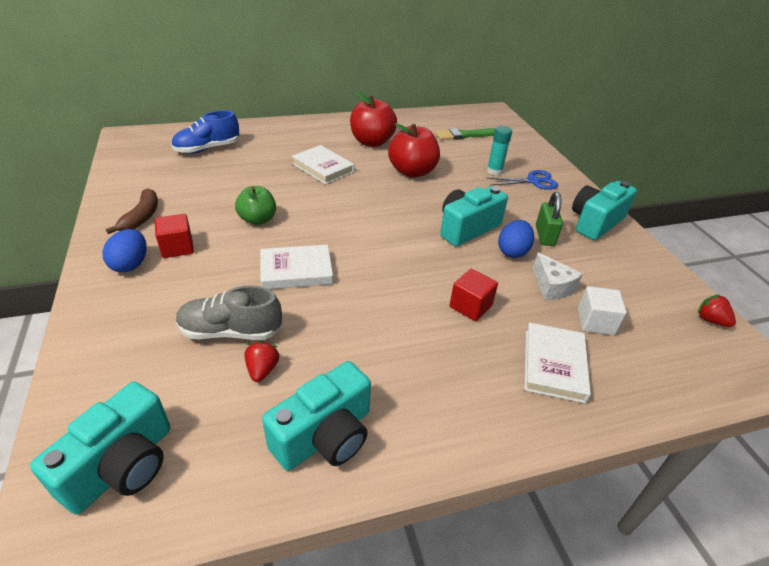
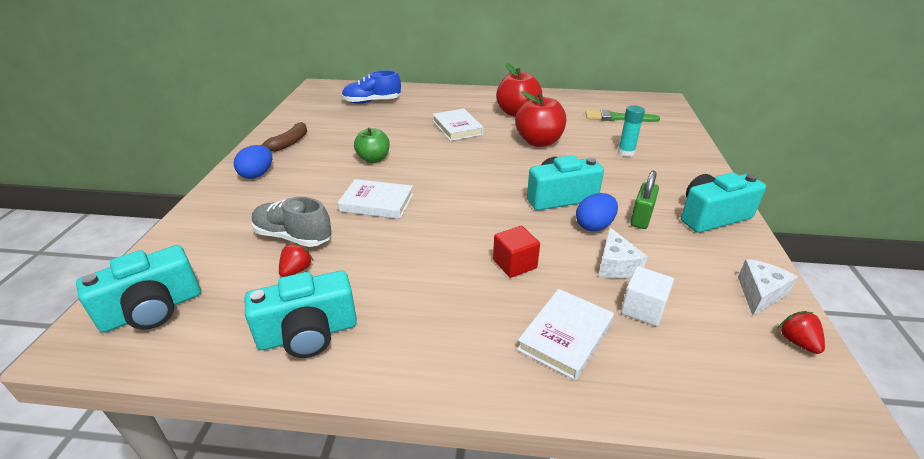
camera: 25 degrees right, 5 degrees down
red cube [155,214,194,258] -> none
blue scissors [487,170,558,190] -> none
none -> white cheese [738,259,798,316]

